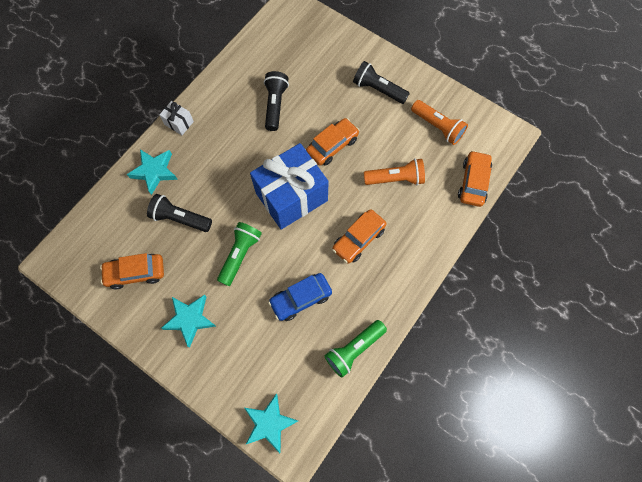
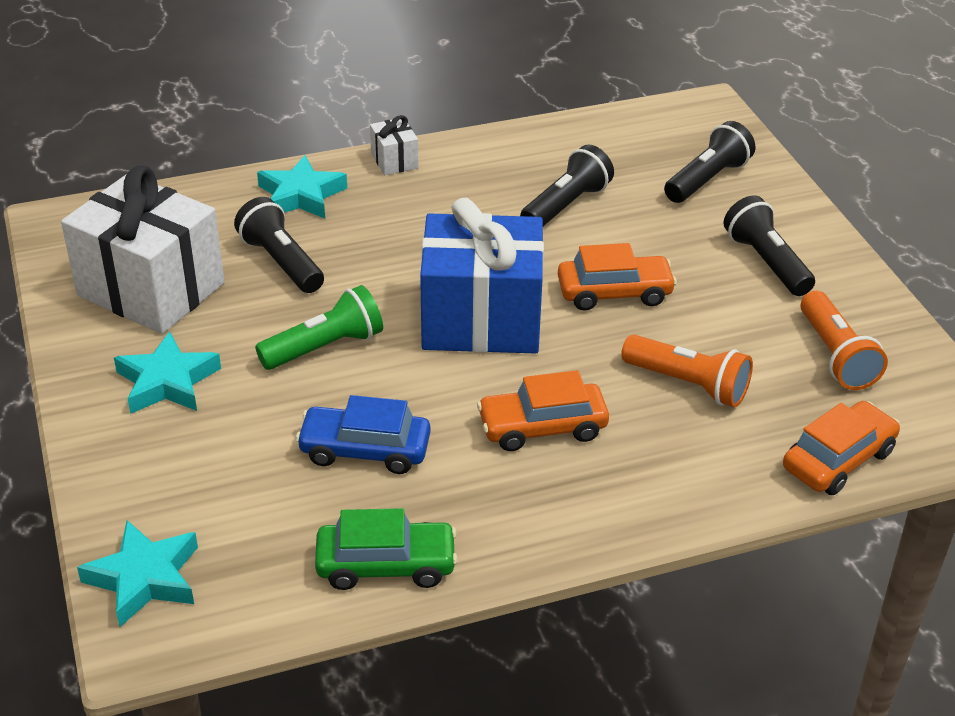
camera: 35 degrees right, 30 degrees down
orange car [100,253,164,289] -> white gift [61,165,224,334]
green flashlight [325,320,387,378] -> green car [315,508,458,590]
none -> black flashlight [664,121,755,203]

